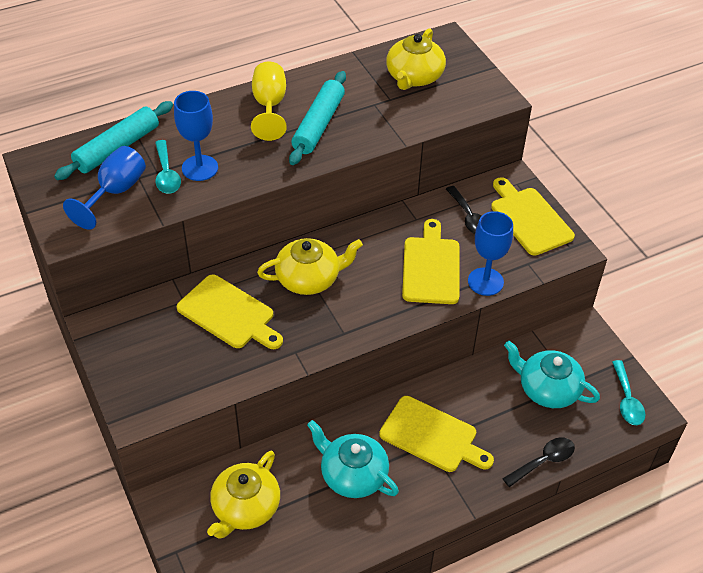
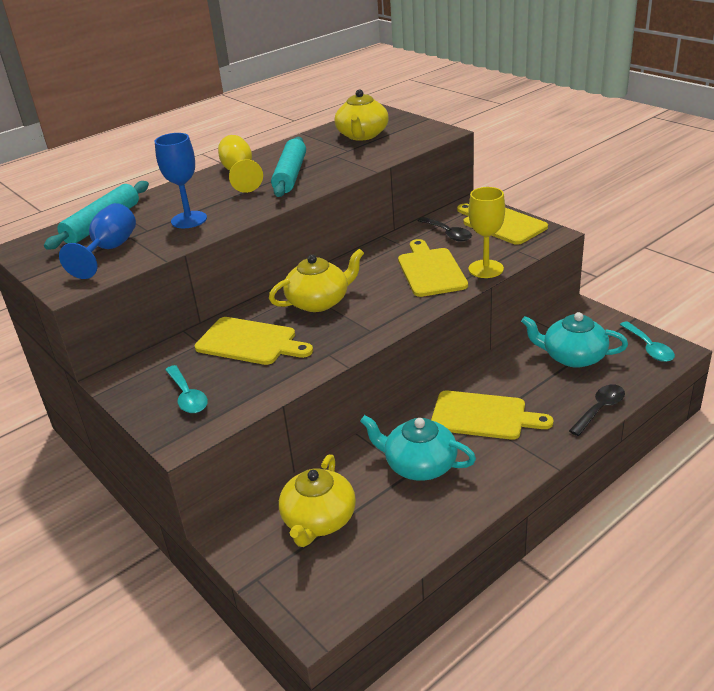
camera: 10 degrees left, 15 degrees down
turquoise spoon [155,140,181,194] -> turquoise spoon moved to [165,365,208,413]
blue goblet [468,211,513,296] -> yellow goblet [468,187,505,278]

